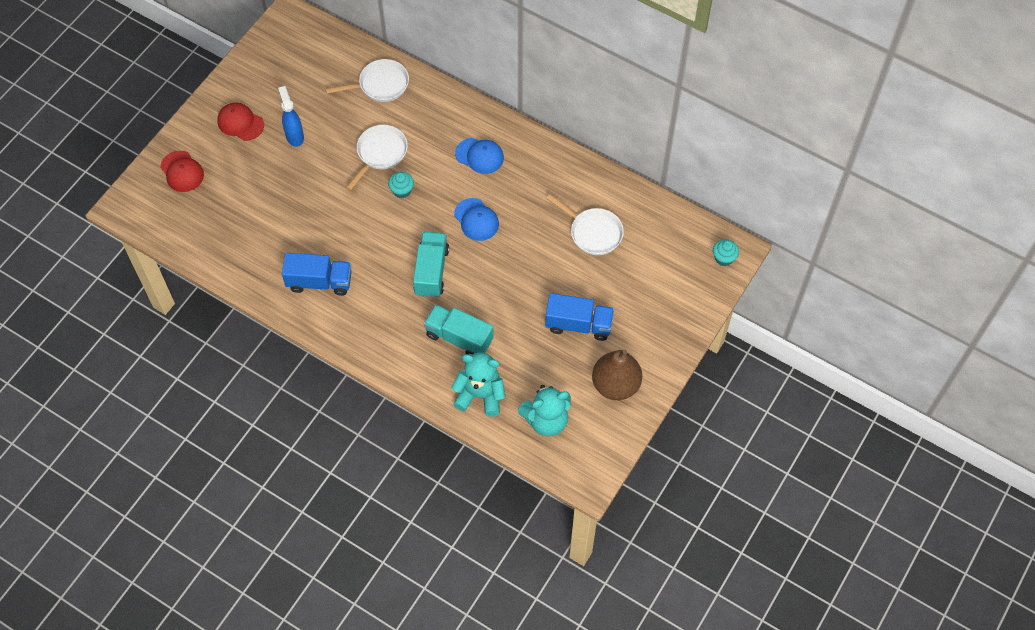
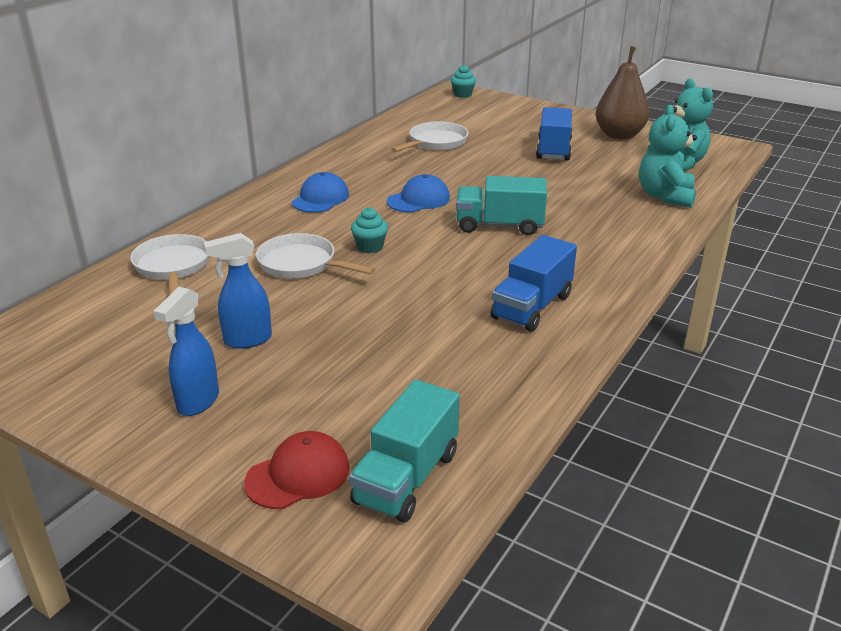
camera: 90 degrees left, 30 degrees down
red cap [217,103,264,141] -> blue spray bottle [153,287,219,416]
blue truck [282,253,352,296] -> blue truck turned 150 degrees counterclockwise [490,235,577,332]
turquoise truck [424,304,494,355] -> turquoise truck moved to [349,379,460,523]

